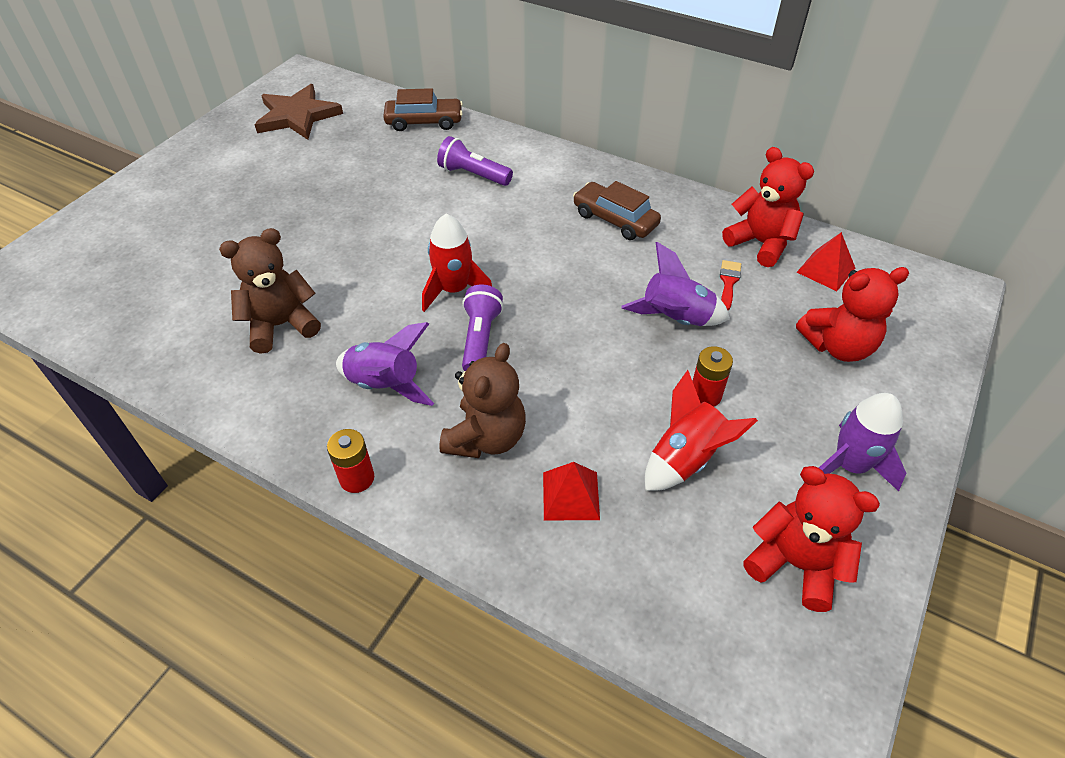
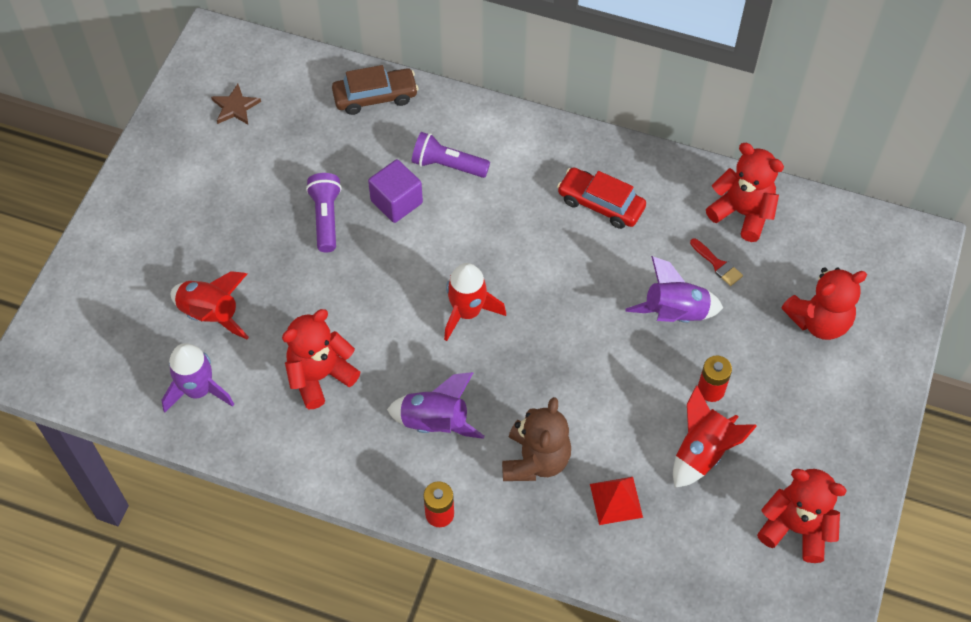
camera: 10 degrees left, 10 degrees up
brown teddy bear [219,228,321,354] -> red teddy bear [282,309,360,409]
brown star [254,84,343,140] -> brown star [211,84,261,124], size x0.53
purple flashlight [462,285,503,371] -> purple flashlight moved to [306,173,342,252]
brown car [573,181,661,240] -> red car [557,167,646,229]
red brush [720,260,741,310] -> red brush turned 135 degrees clockwise [690,238,743,286]
red pyramid [797,232,855,291] -> none
purple rocket [819,393,906,491] -> purple rocket moved to [162,343,234,413]
none -> red rocket [171,271,249,339]
none -> purple cube [368,159,423,223]

